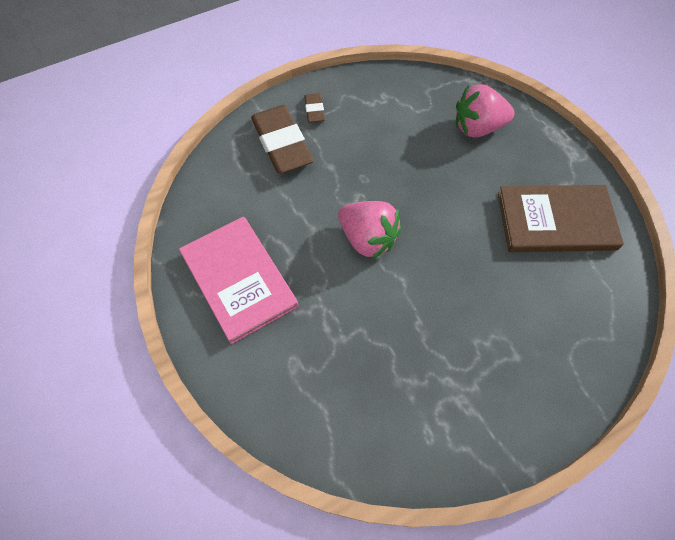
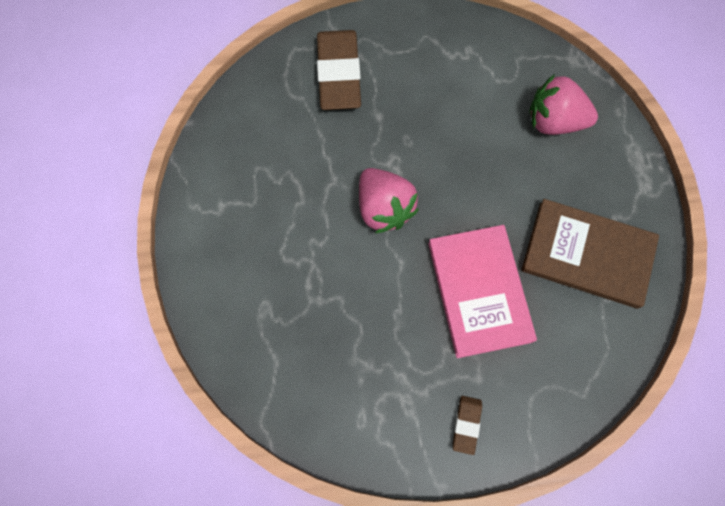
camera: 20 degrees right, 10 degrees up
pink book [179,217,298,344] -> pink book moved to [428,225,537,358]
brown eraser [304,93,325,123] -> brown eraser moved to [453,396,482,455]

